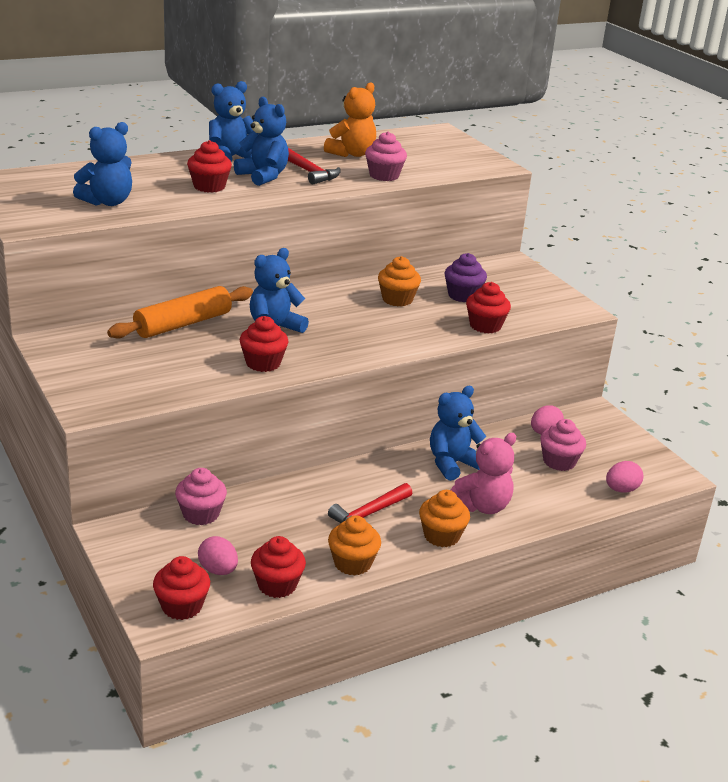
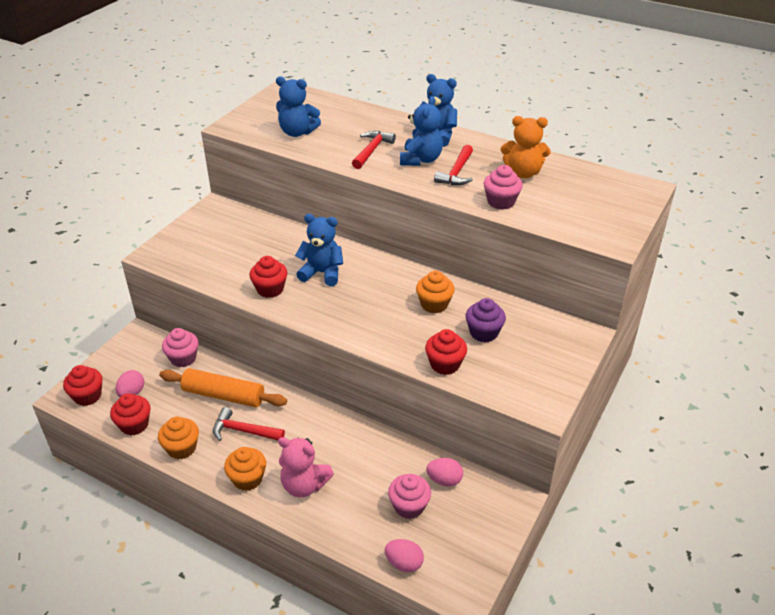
camera: 60 degrees right, 10 degrees up
orange rolling pin [107,286,253,339] -> orange rolling pin moved to [159,368,287,407]
red cupcake [187,140,232,193] -> red hammer [352,131,396,169]
blue teddy bear [430,386,486,481] -> none

